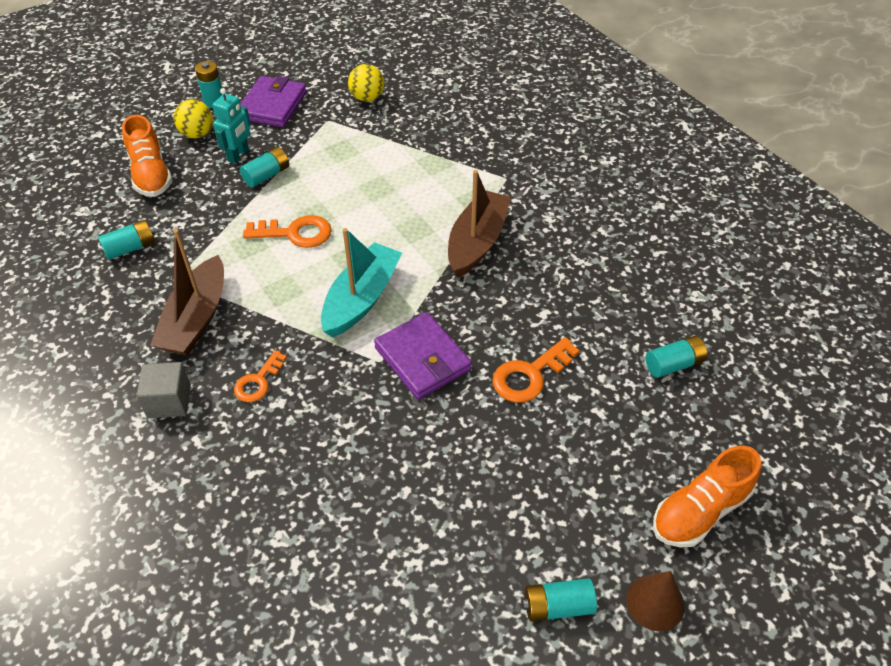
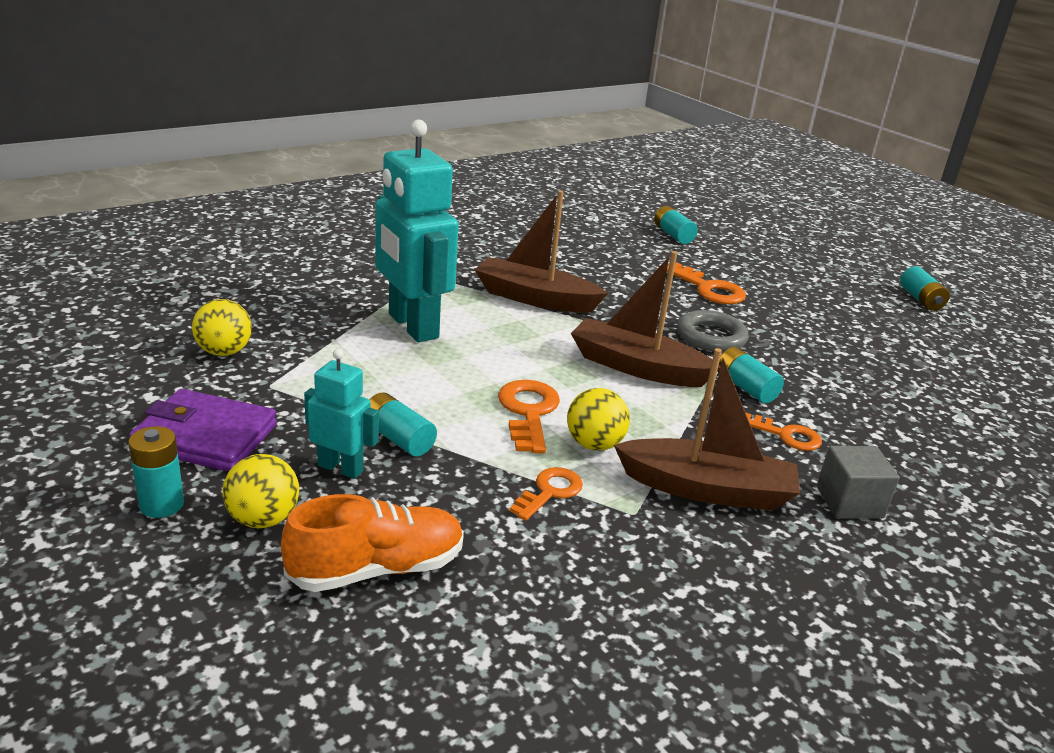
camera: 95 degrees left, 20 degrees down
turquoise battery [98,220,155,260] -> turquoise battery moved to [718,347,784,403]
turquoise boat [321,228,402,338] -> brown boat [571,251,721,387]
purple wallet [374,312,472,399] -> grey ring [677,310,749,352]
brown cone [626,571,685,631] -> none
orange shoe [653,446,761,548] -> none
none -> turquoise robot [375,120,459,342]
none -> orange key [510,467,583,521]
none -> yellow ball [567,388,630,451]

